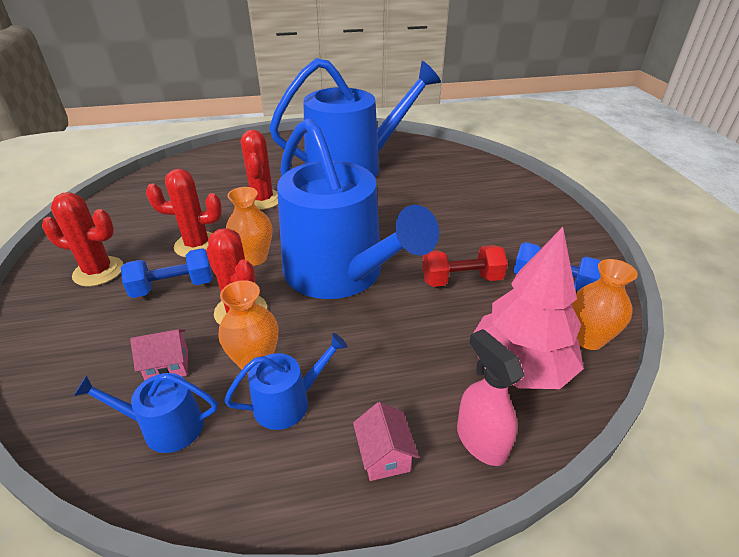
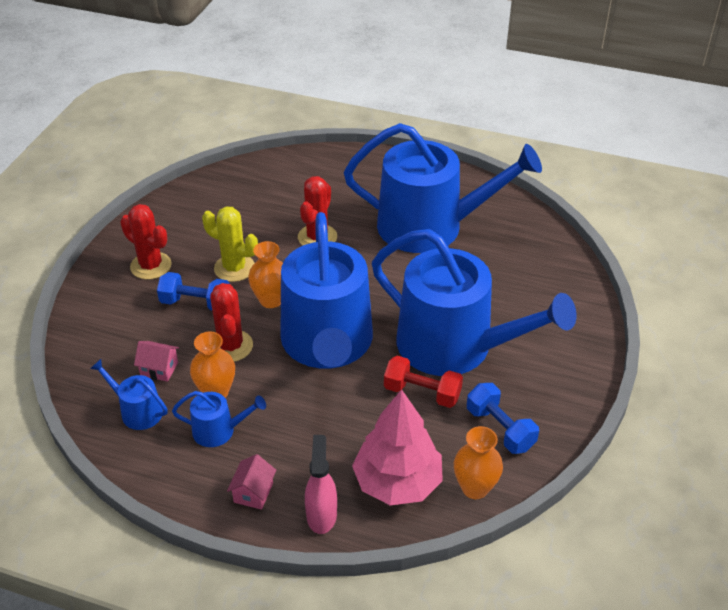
camera: 30 degrees right, 5 degrees up
red cactus [146,169,222,257] -> yellow cactus [202,206,258,282]
none -> blue watering can [372,229,577,376]

